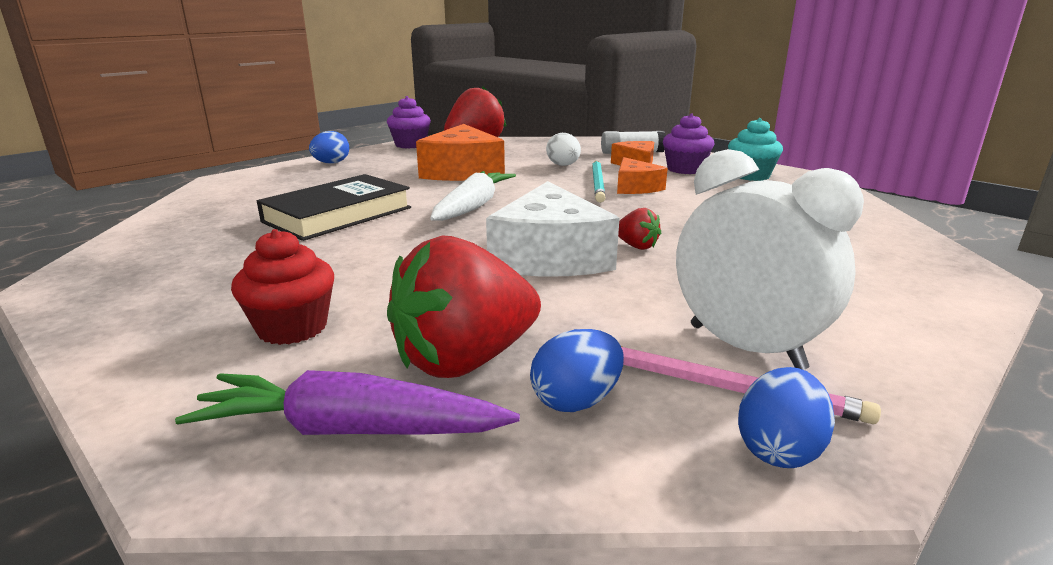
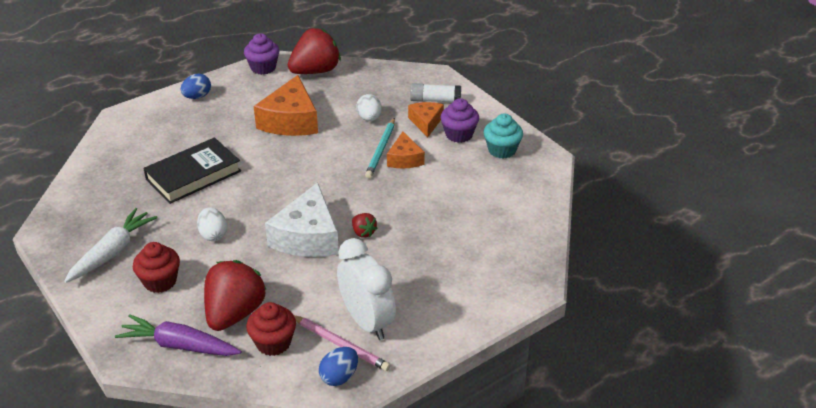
camera: 10 degrees right, 15 degrees up
red strawberry [387,236,541,378] -> red strawberry turned 135 degrees clockwise [204,260,267,331]
white carrot [430,171,516,221] -> white carrot moved to [64,208,157,283]
blue egg [530,329,624,412] -> red cupcake [246,302,296,356]
none -> white egg [197,207,227,241]

